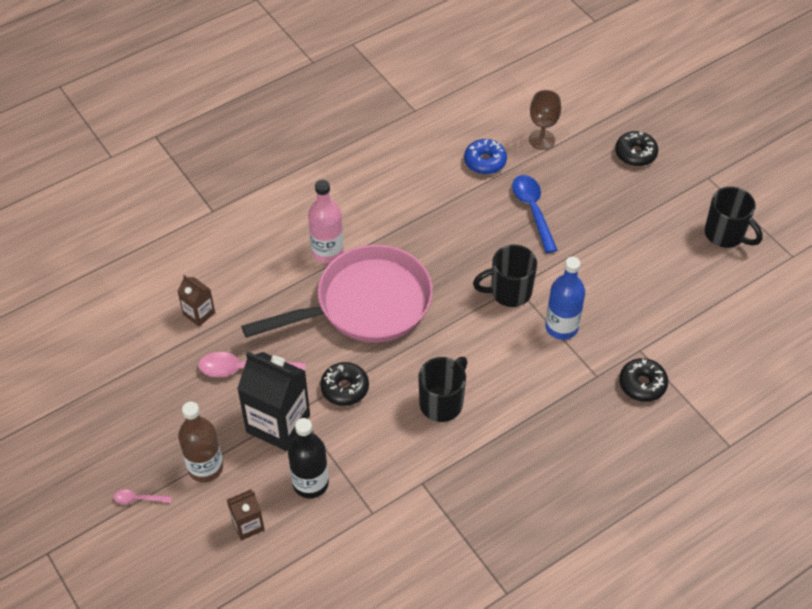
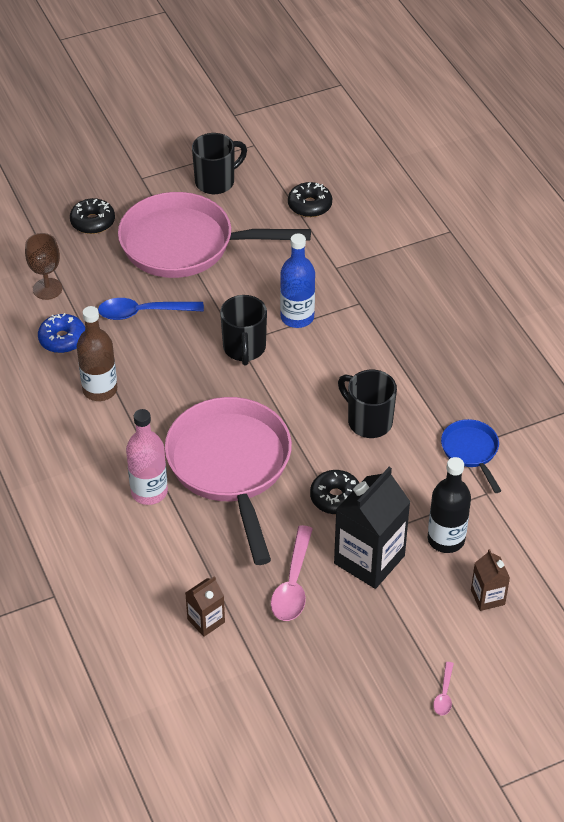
camera: 80 degrees left, 5 degrees down
brown bottle [178,402,223,482] -> brown bottle moved to [77,306,117,401]
black donut [619,358,668,402] -> black donut moved to [288,182,332,217]
none -> pink pan [118,192,311,278]
none -> blue pan [441,419,501,493]

